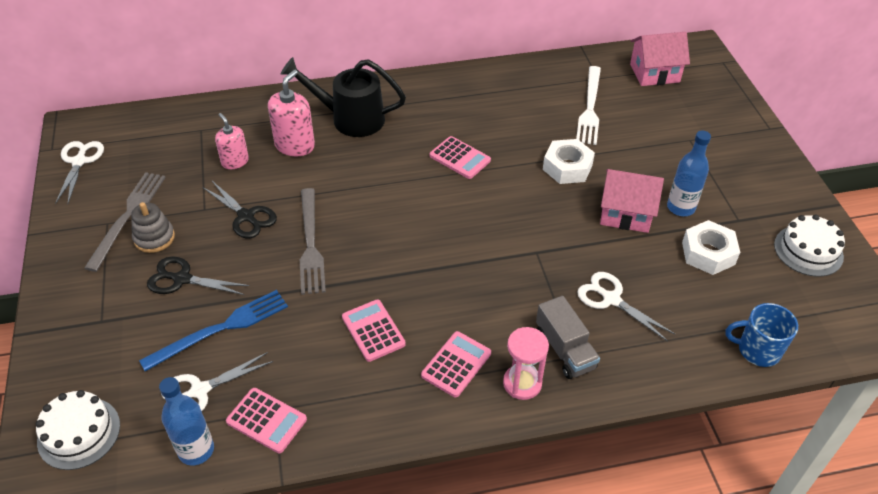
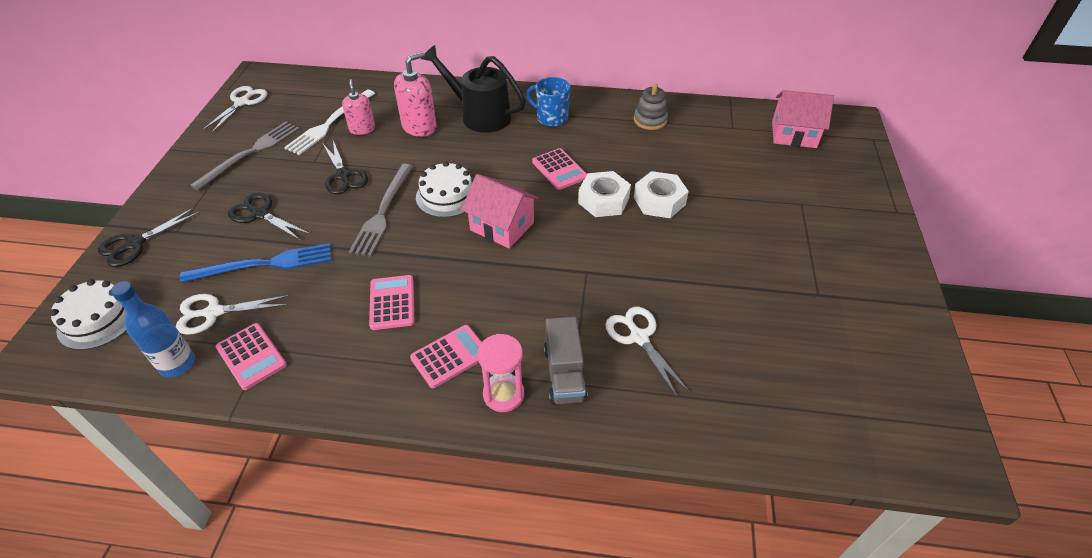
camera: 20 degrees right, 0 degrees up
grey stacking toy [131,202,175,253] -> grey stacking toy moved to [634,83,668,130]
white fork [576,66,601,145] -> white fork moved to [284,90,375,155]
pink house [600,169,664,233] -> pink house moved to [461,174,539,249]
blue bottle [667,130,711,216] -> none
white nut [682,220,740,275] -> white nut moved to [578,171,631,217]
blue mug [725,303,798,367] -> blue mug moved to [527,77,570,127]
white cake [774,214,845,277] -> white cake moved to [416,161,473,218]
none -> black scissors [98,208,200,267]

